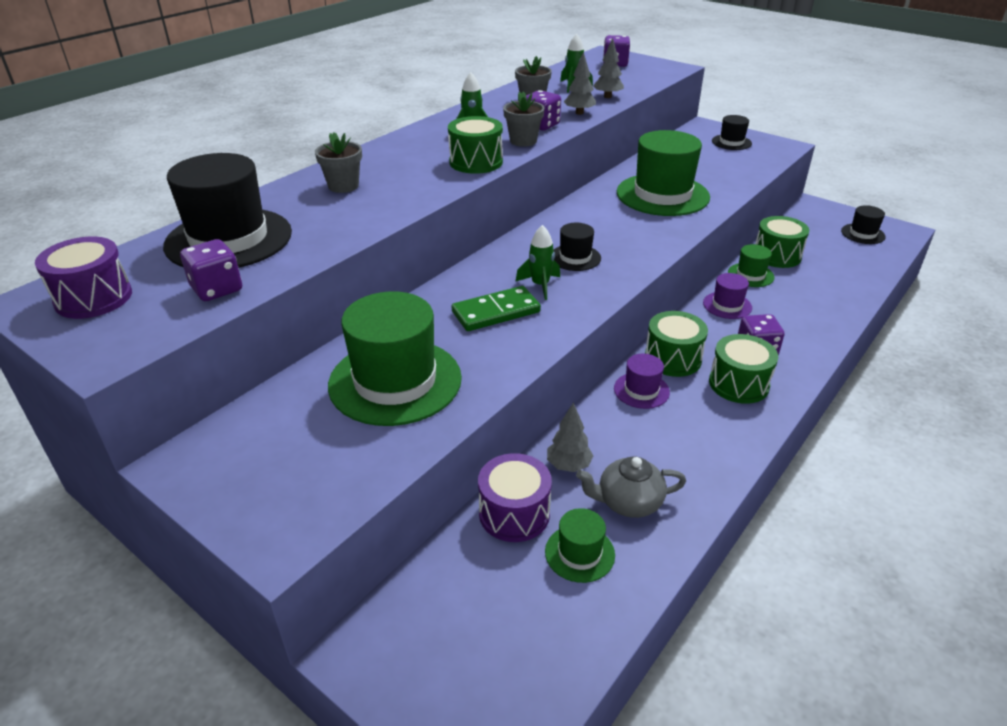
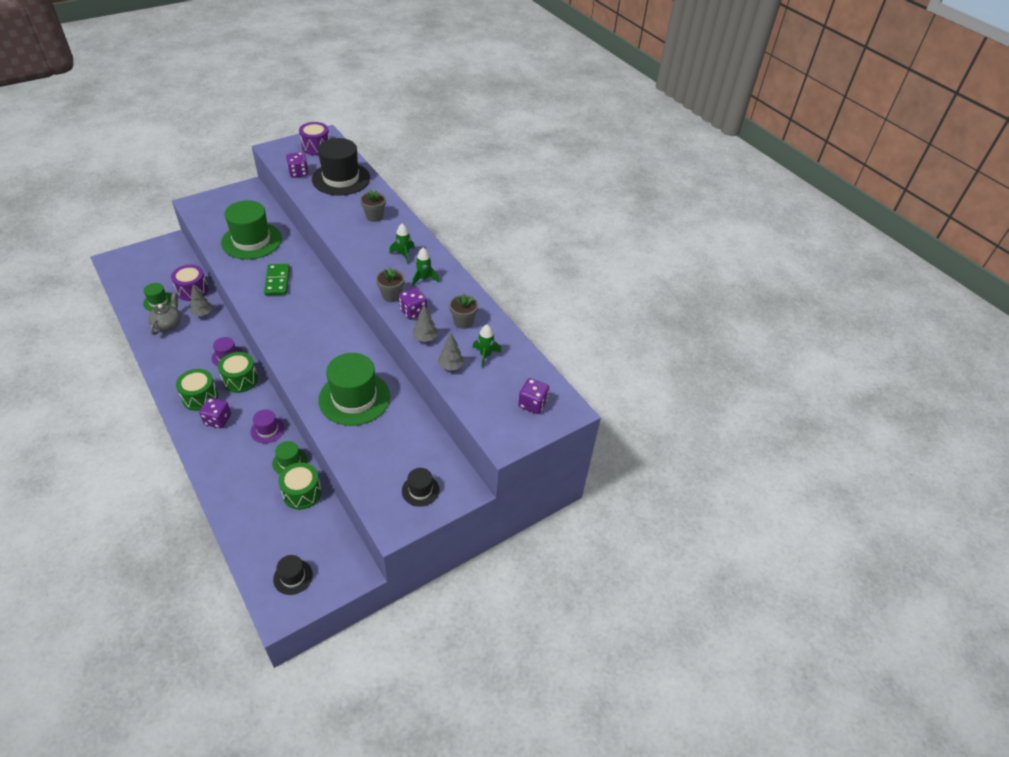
camera: 105 degrees right, 10 degrees up
green drum [448,116,503,174] -> none
green rocket [515,225,560,300] -> green rocket moved to [389,224,415,264]
black hat [554,223,601,271] -> none

